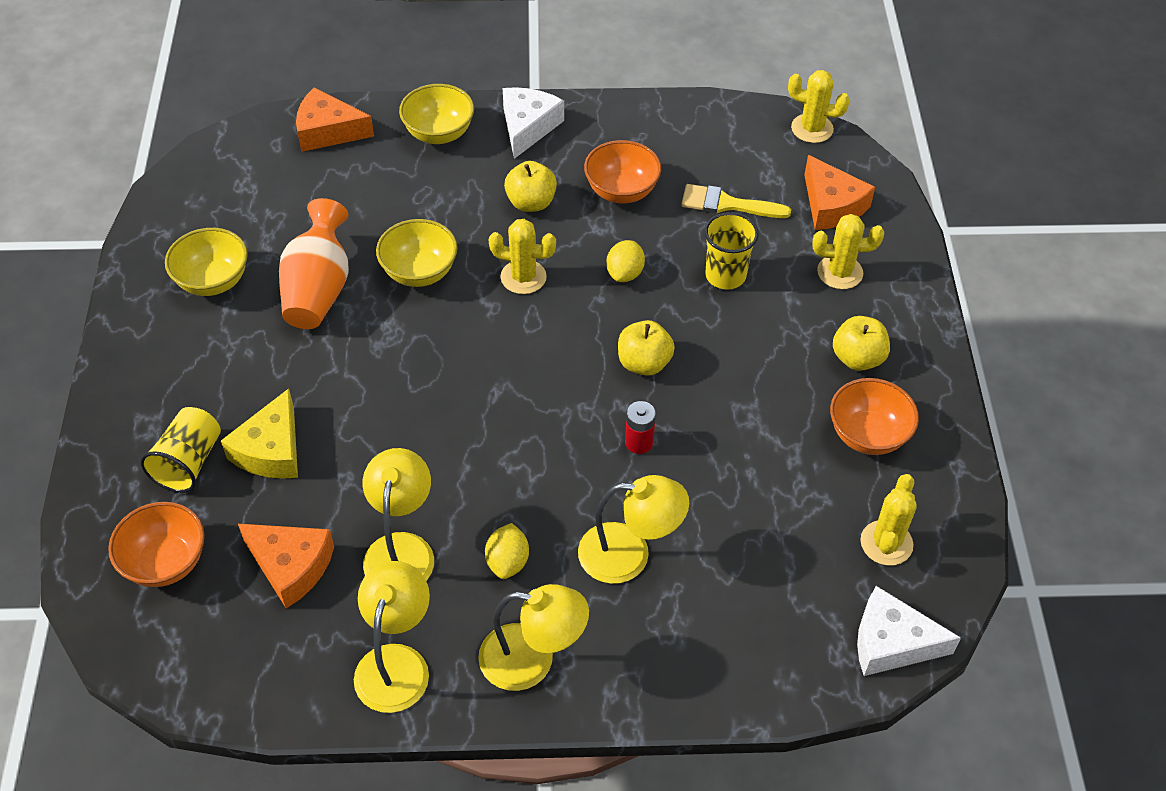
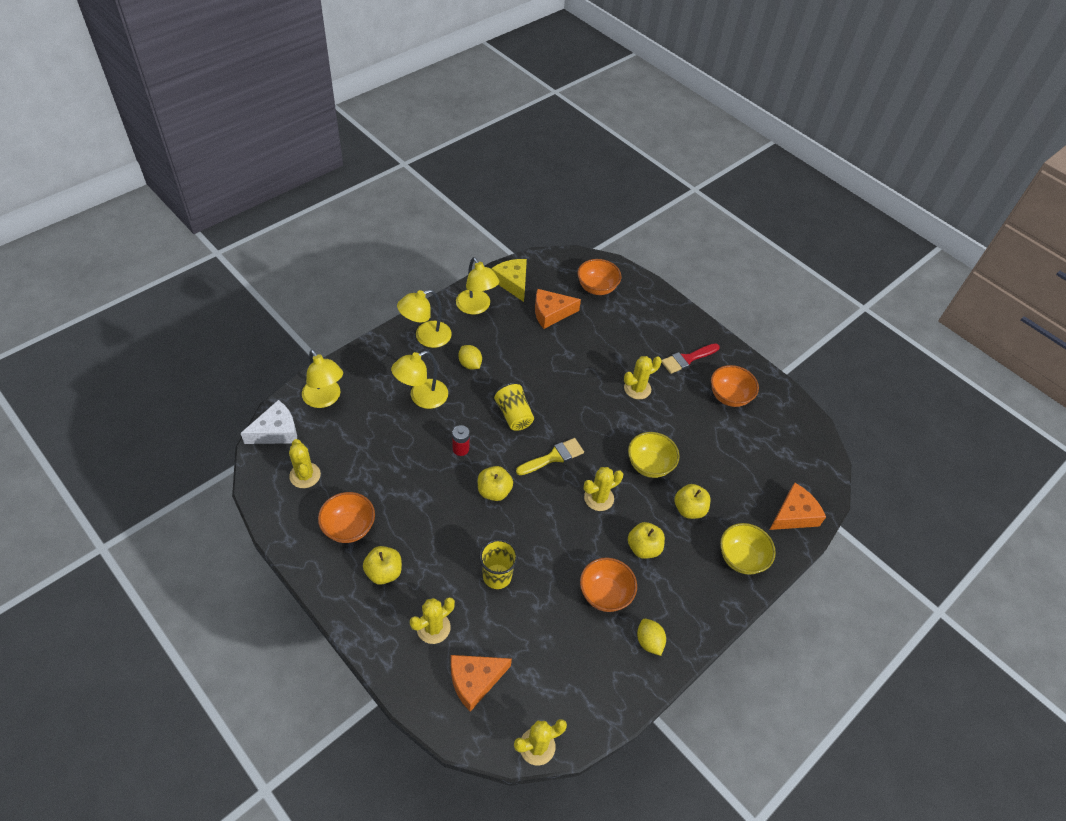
camera: 135 degrees right, 0 degrees up
yellow cup [140,407,221,493] -> yellow cup moved to [493,382,534,431]
yellow bowl [165,228,248,296] -> orange bowl [711,365,759,407]
yellow cheese [221,388,298,479] -> yellow cheese moved to [491,259,527,302]
orange vase [279,198,349,329] -> none
yellow lamp [363,448,434,581] -> yellow lamp moved to [302,349,343,408]
white cheese [503,87,564,159] -> none
yellow lemon [606,240,645,282] -> yellow lemon moved to [637,619,666,656]
yellow brush [681,184,791,218] -> yellow brush moved to [516,438,584,475]
orange cheese [804,155,875,230] -> orange cheese turned 45 degrees counterclockwise [451,655,512,712]
none -> yellow cactus [624,356,662,399]
none -> red brush [661,343,720,374]
none -> yellow apple [674,484,710,519]

